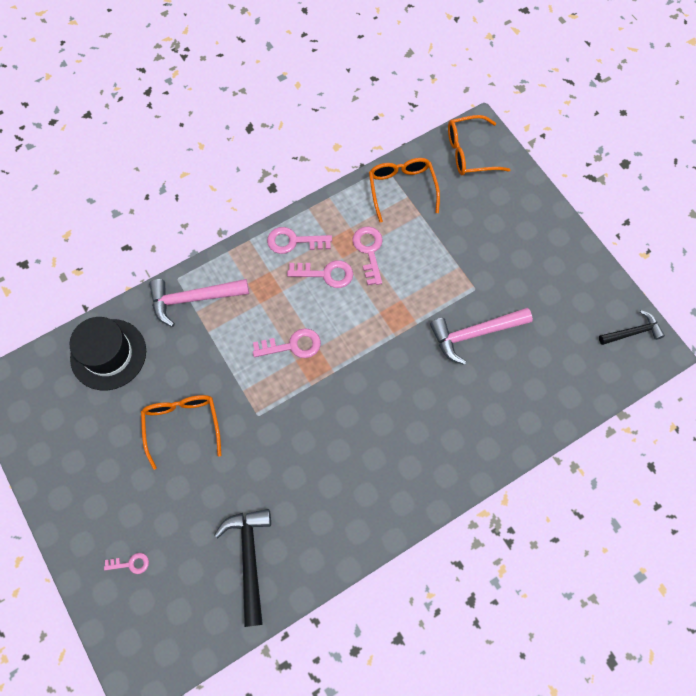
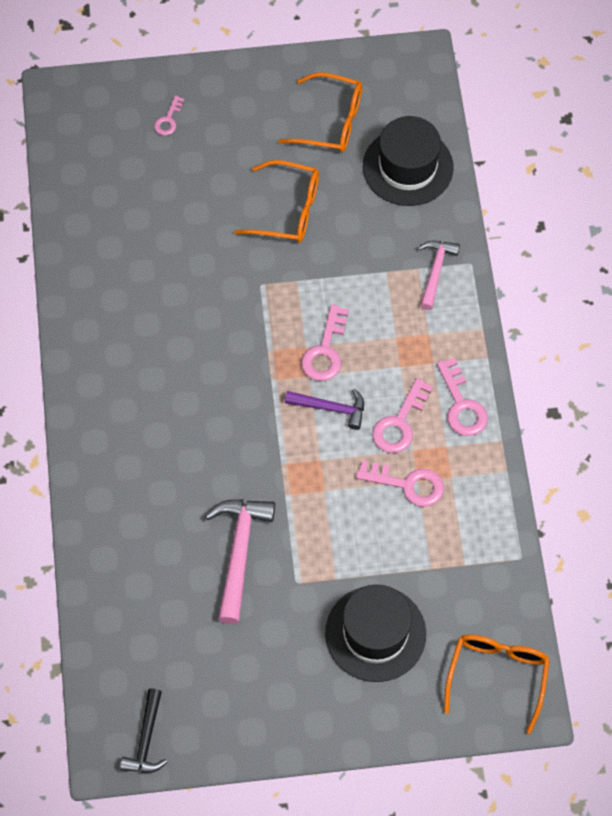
camera: 115 degrees right, 5 degrees down
pink hammer [149,279,249,327] -> pink hammer [418,241,460,310], size x0.63
black hammer [214,509,271,627] -> none
pink key [267,227,332,254] -> pink key turned 135 degrees clockwise [437,358,488,436]
orange glasses [369,158,440,223] -> orange glasses moved to [278,72,362,152]
none -> purple hammer [285,388,364,430]
none -> black hat [325,585,426,682]

